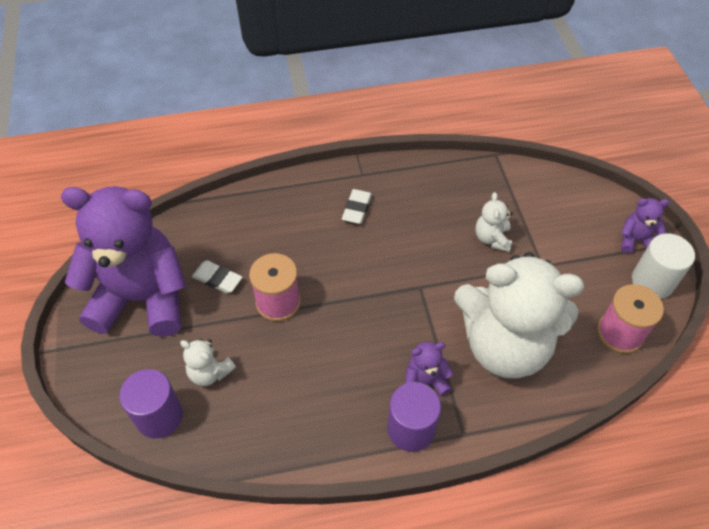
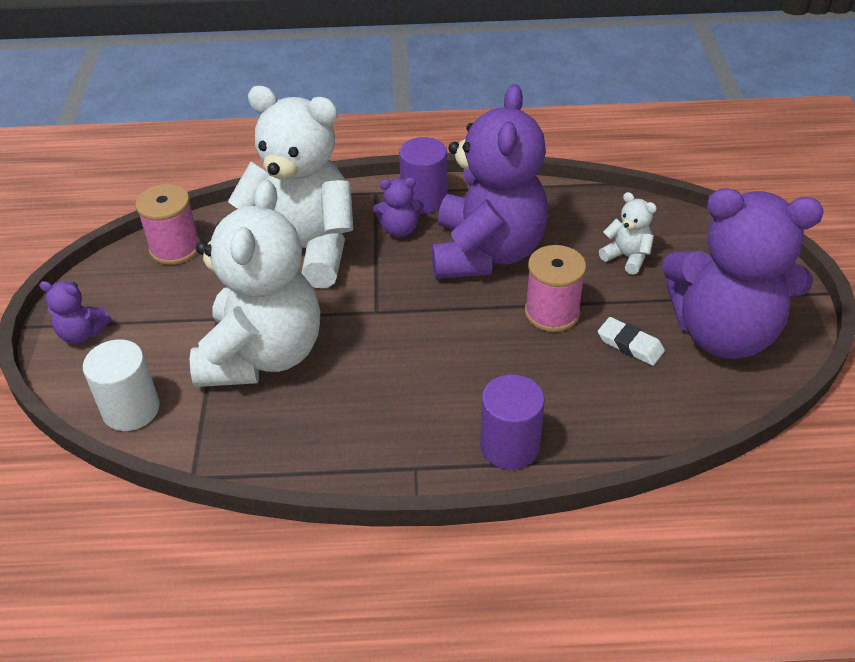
camera: 170 degrees left, 10 degrees down
purple cylinder [119,369,183,439] -> purple cylinder moved to [480,374,545,470]
white eraser [342,189,372,224] -> none
white teddy bear [475,192,513,252] -> white teddy bear [190,180,320,387], size x2.46
white cylinder [632,234,695,299] -> white cylinder moved to [83,339,160,431]
none -> purple teddy bear [431,84,548,279]

